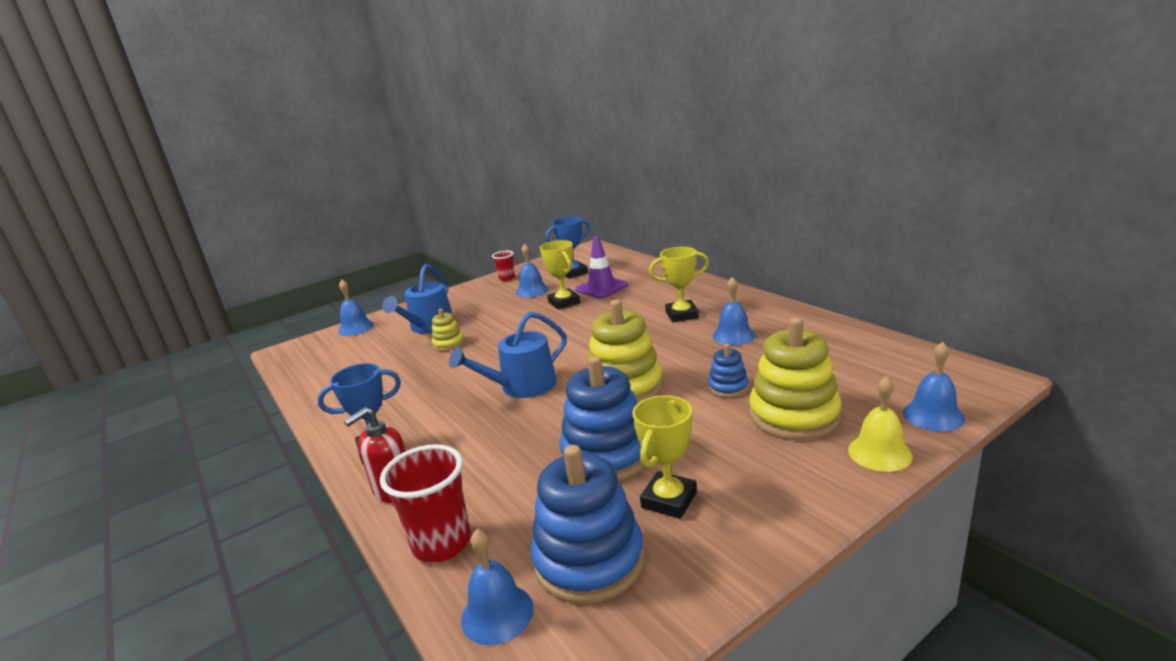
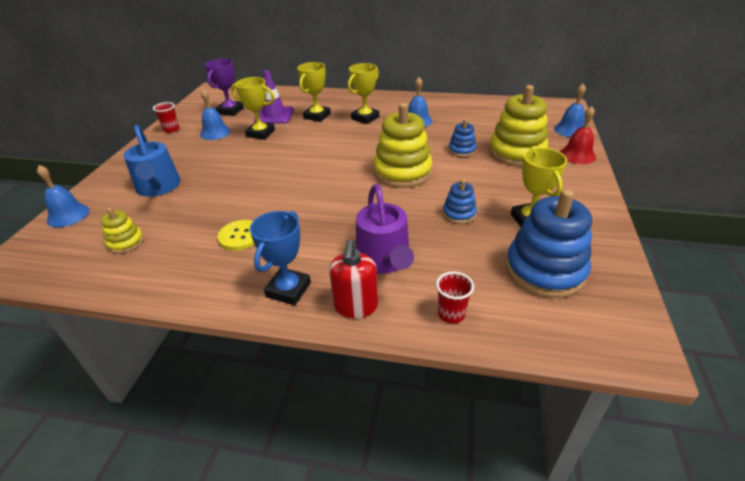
camera: 45 degrees left, 15 degrees up
red cup [380,444,471,562] -> red cup [436,272,474,324], size x0.56
yellow stacking toy [431,309,464,351] -> yellow stacking toy moved to [101,208,144,254]
blue watering can [449,311,567,398] -> none
blue bell [461,529,534,645] -> none
blue trophy [546,217,590,279] -> purple trophy [205,59,244,116]
blue stacking toy [559,356,650,481] -> blue stacking toy [443,179,477,224], size x0.50
yellow bell [848,376,913,472] -> red bell [560,106,596,164]
none -> yellow button [218,220,255,251]
none -> yellow trophy [298,62,331,122]
none -> purple watering can [356,184,414,274]

